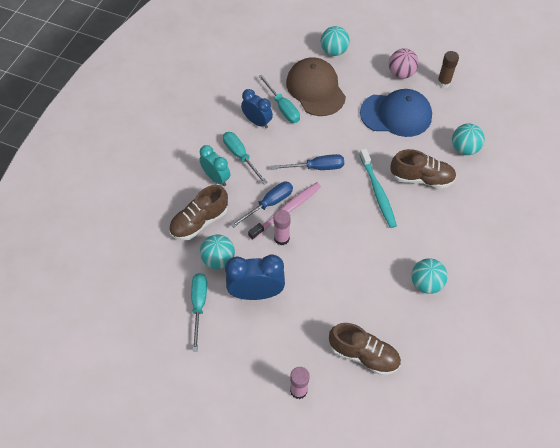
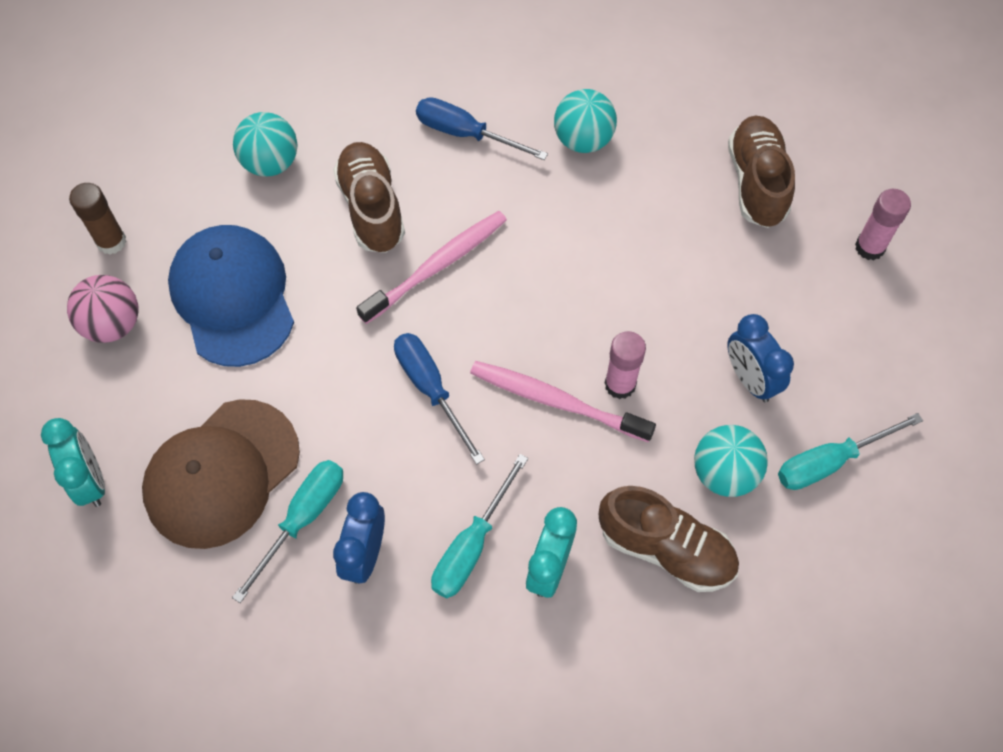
camera: 115 degrees left, 5 degrees up
blue clock [225,255,285,300] -> blue clock [728,314,794,402], size x0.66
blue screwdriver [231,182,293,228] -> blue screwdriver moved to [416,97,548,160]
turquoise ball [321,26,350,56] -> turquoise clock [41,418,105,507]
turquoise toothbrush [360,149,397,228] -> pink toothbrush [356,211,507,324]

